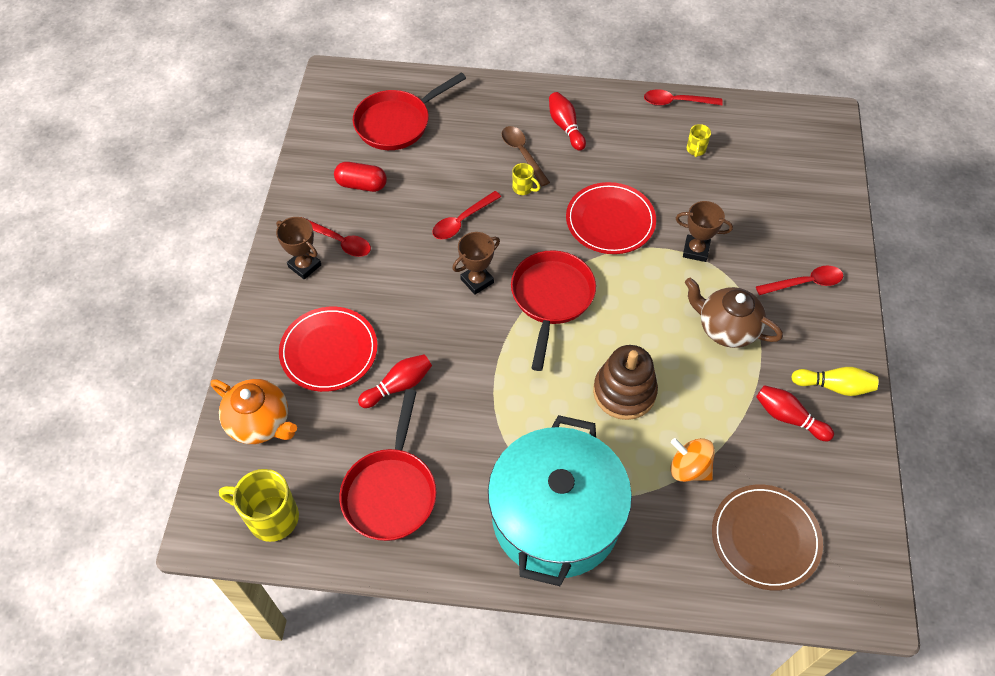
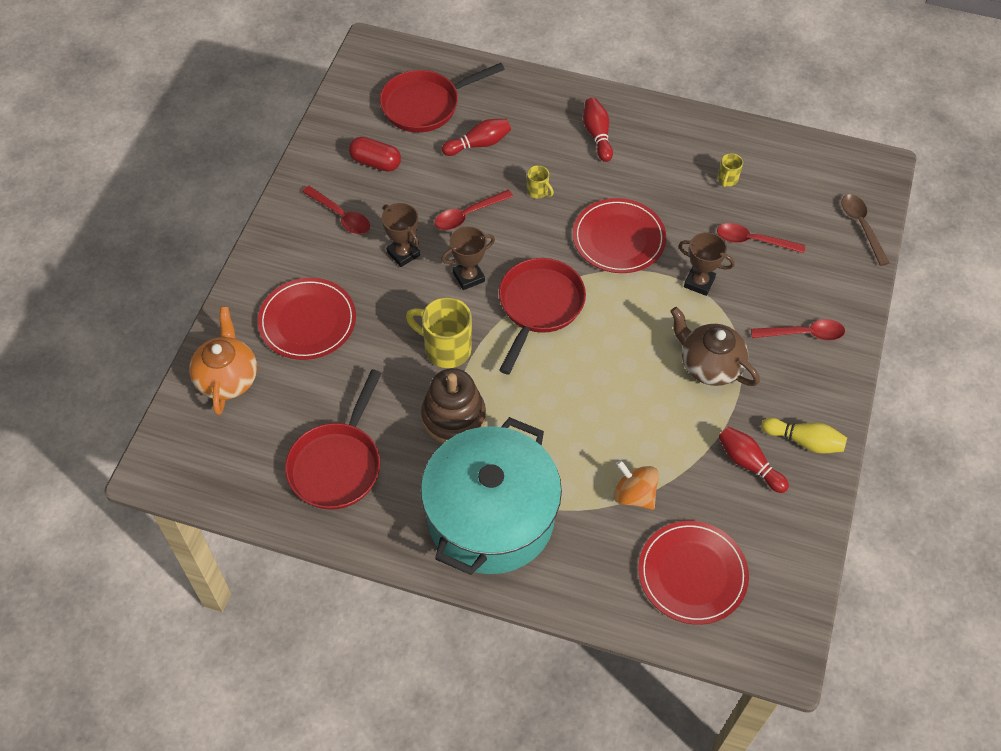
camera: 10 degrees right, 0 degrees up
orange teapot [211,379,297,444] -> orange teapot turned 135 degrees counterclockwise [189,307,257,415]
yellow mug [219,469,299,542] -> yellow mug moved to [406,297,472,368]
brown trophy [276,217,321,279] -> brown trophy moved to [382,203,420,267]
red bowling pin [358,354,432,408] -> red bowling pin moved to [442,119,511,156]
brown spoon [502,126,550,186] -> brown spoon moved to [842,194,890,266]
brown stacking toy [593,345,658,420] -> brown stacking toy moved to [421,368,486,443]
red spoon [644,89,723,106] -> red spoon moved to [717,223,805,253]
brown plate [712,484,823,591] -> red plate [638,521,749,625]

